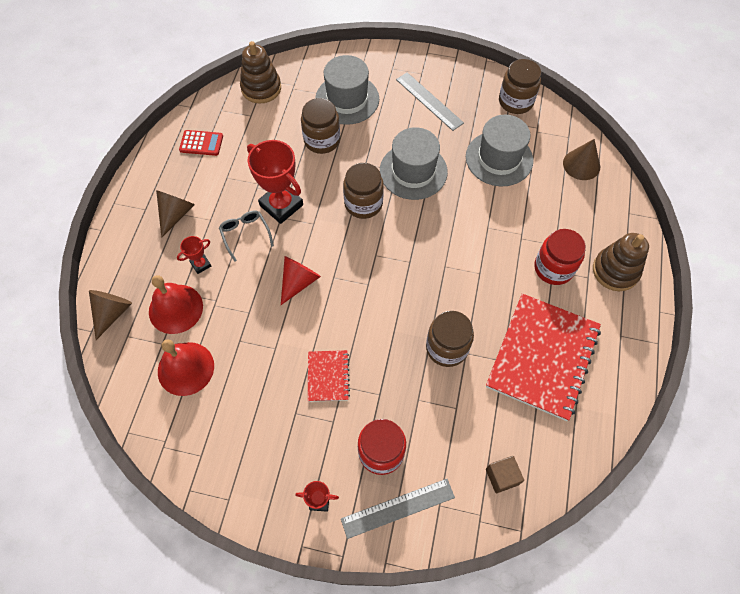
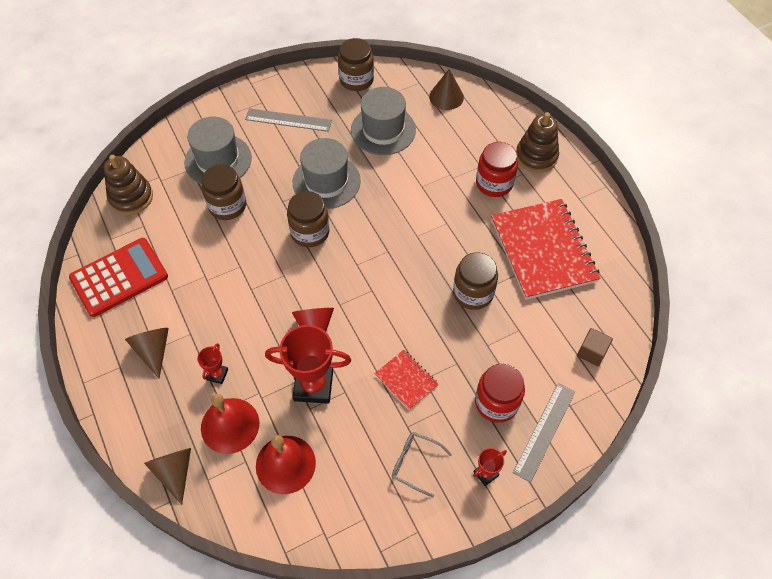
camera: 40 degrees left, 5 degrees down
red calculator [179,130,223,156] -> red calculator [69,238,168,317], size x1.92
grey glasses [219,210,274,262] -> grey glasses moved to [392,432,452,498]
red trophy [247,140,303,224] -> red trophy moved to [265,325,351,404]

